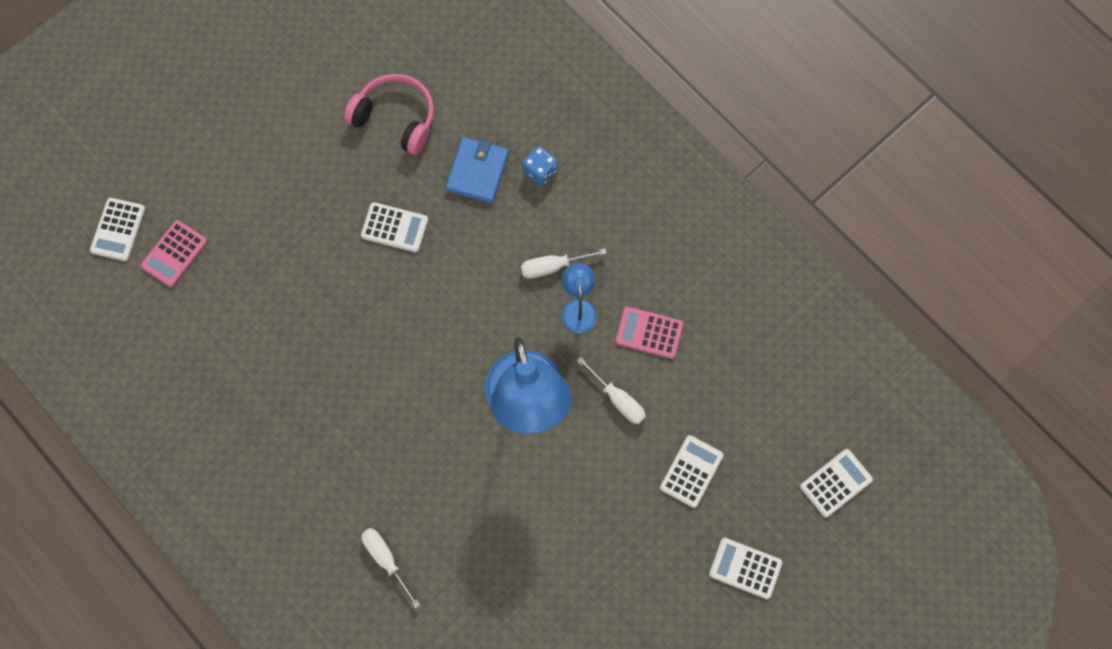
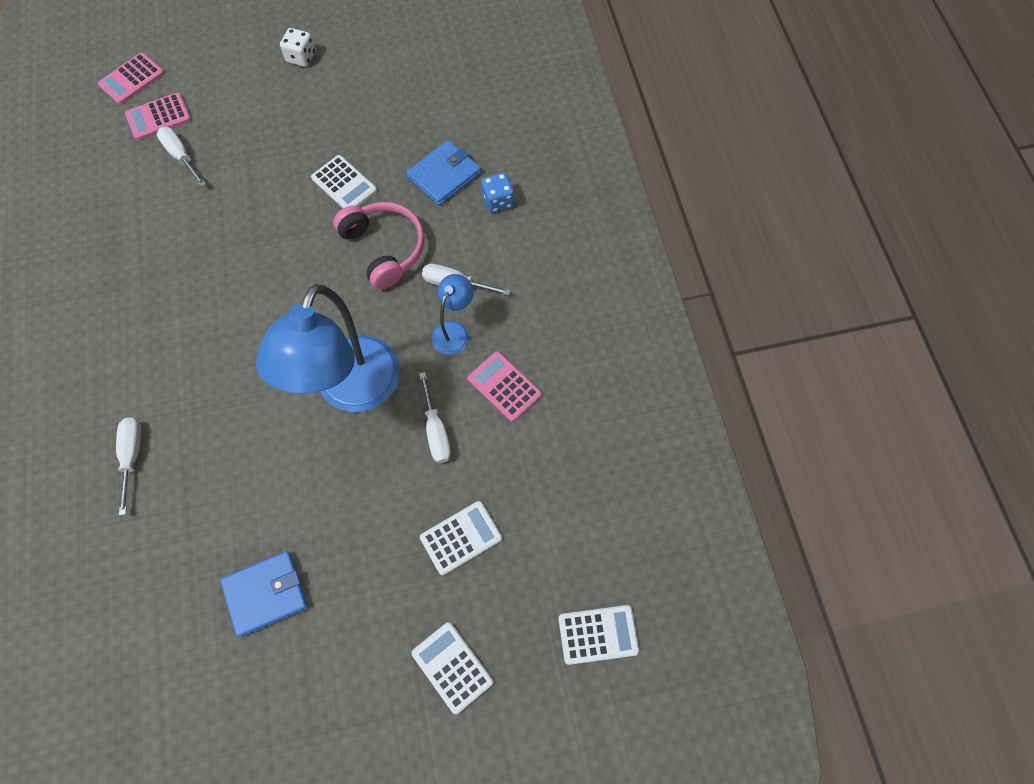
camera: 30 degrees right, 5 degrees down
white calculator [90,198,145,261] -> pink calculator [98,53,164,105]
pink headphones [344,74,434,155] -> pink headphones moved to [333,202,425,290]
none -> white screwdriver [157,127,206,187]
none -> blue wallet [220,551,308,637]
none -> white dice [280,28,315,67]

